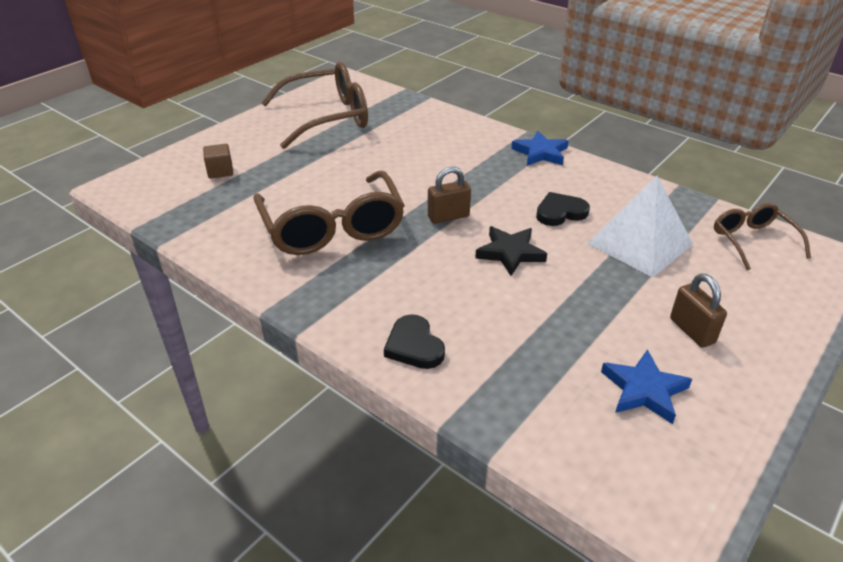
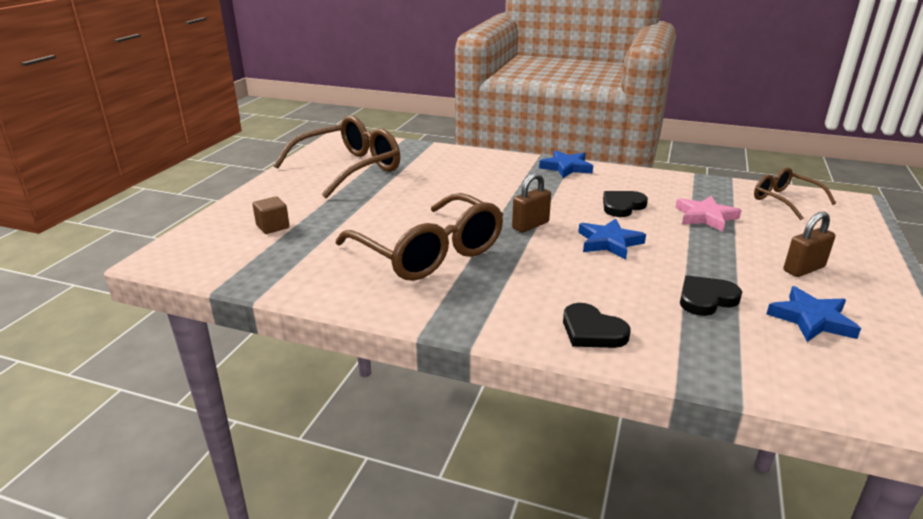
camera: 20 degrees left, 10 degrees down
black star [475,226,547,276] -> blue star [578,218,646,259]
white pyramid [587,176,693,278] -> pink star [675,196,741,232]
brown padlock [670,274,727,348] -> brown padlock turned 75 degrees counterclockwise [784,212,835,277]
none -> black heart [680,275,742,316]

